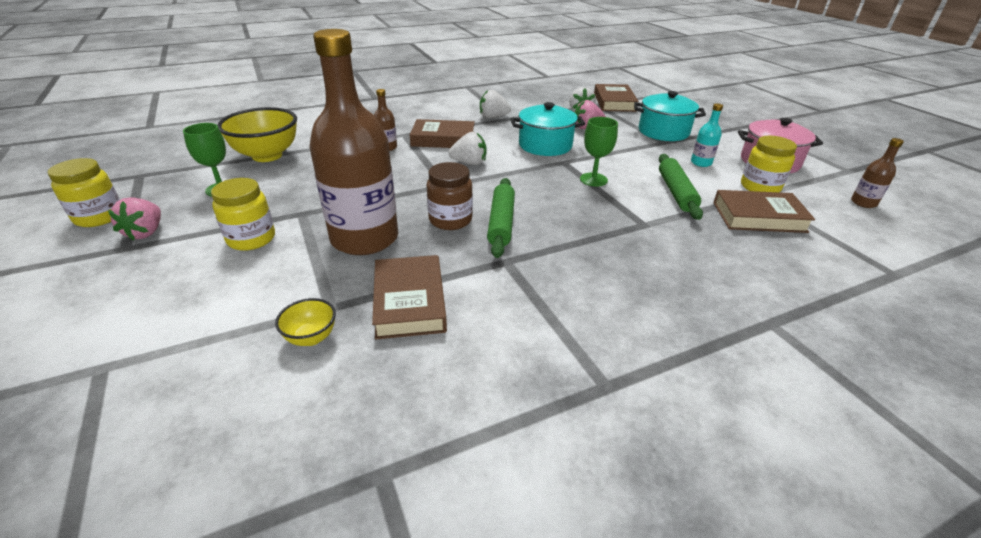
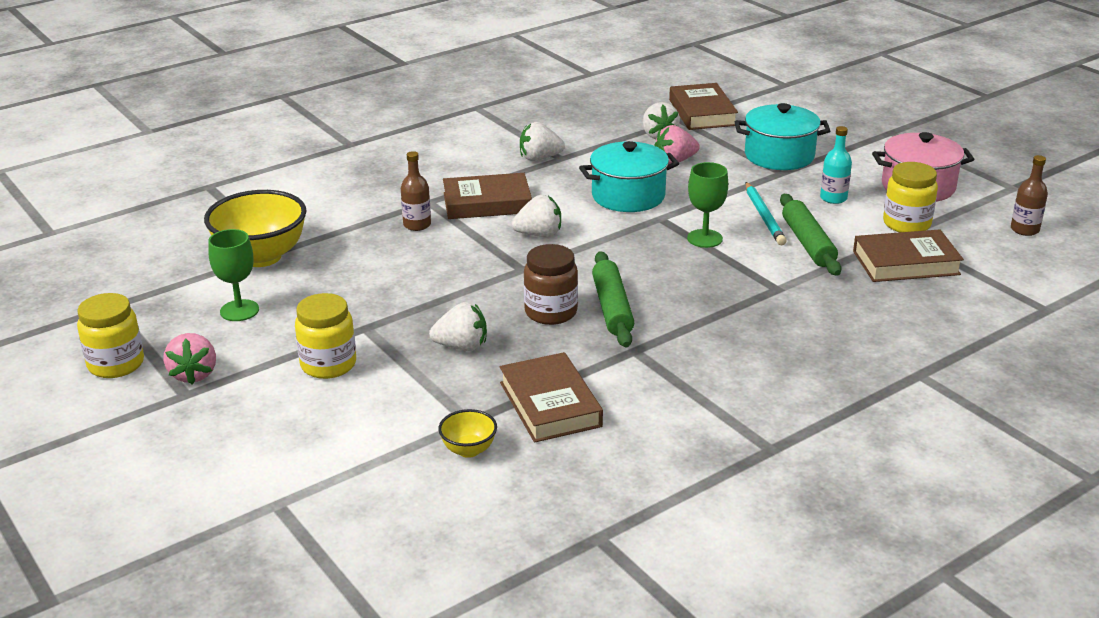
camera: 10 degrees left, 5 degrees down
brown bottle [309,29,398,255] -> white strawberry [429,302,487,351]
none -> turquoise pencil [745,182,787,245]

